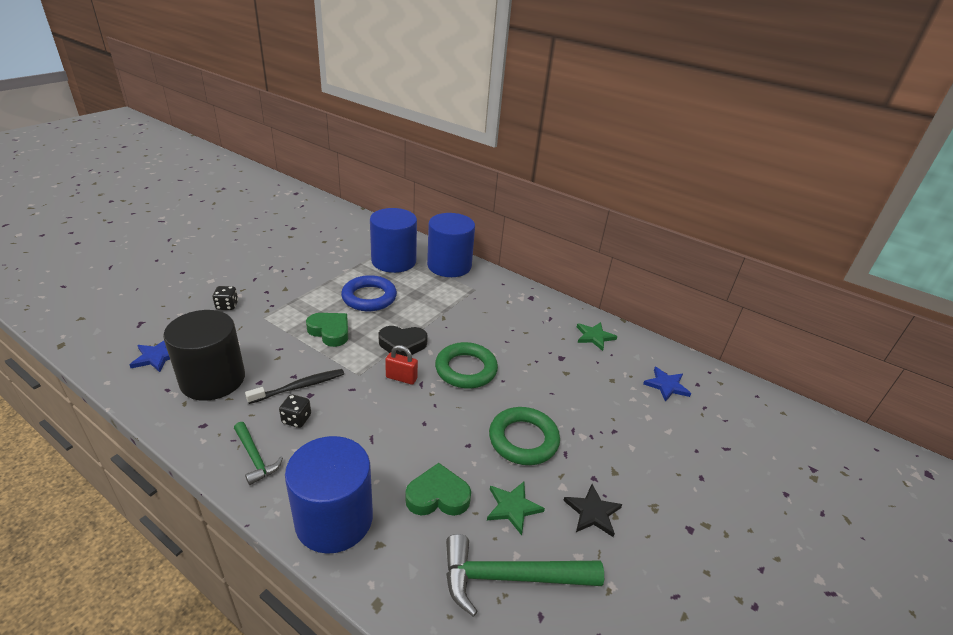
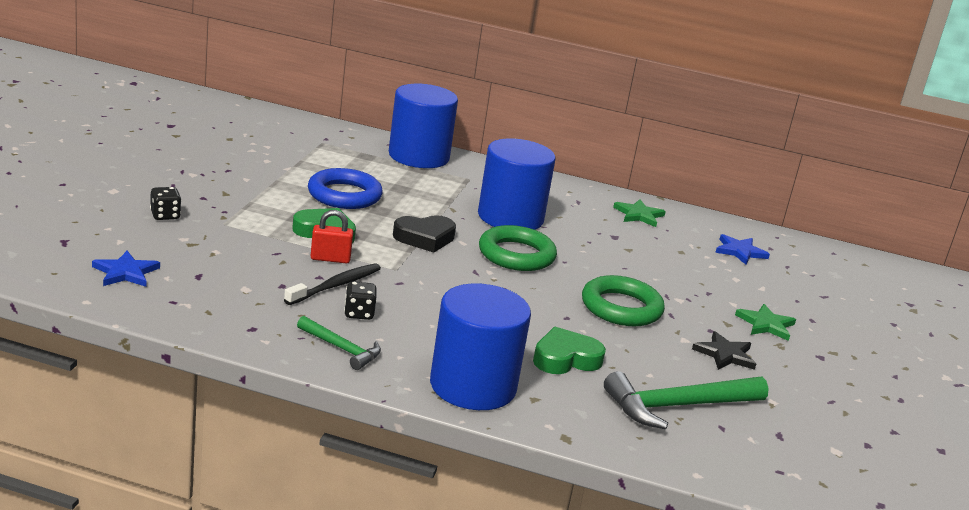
camera: 20 degrees left, 10 degrees down
black cylinder [163,310,245,401] -> none
blue cylinder [370,208,417,273] -> blue cylinder moved to [478,138,556,230]
red padlock [385,345,418,385] -> red padlock moved to [311,210,353,264]
green star [487,482,545,535] -> green star moved to [735,304,796,341]

